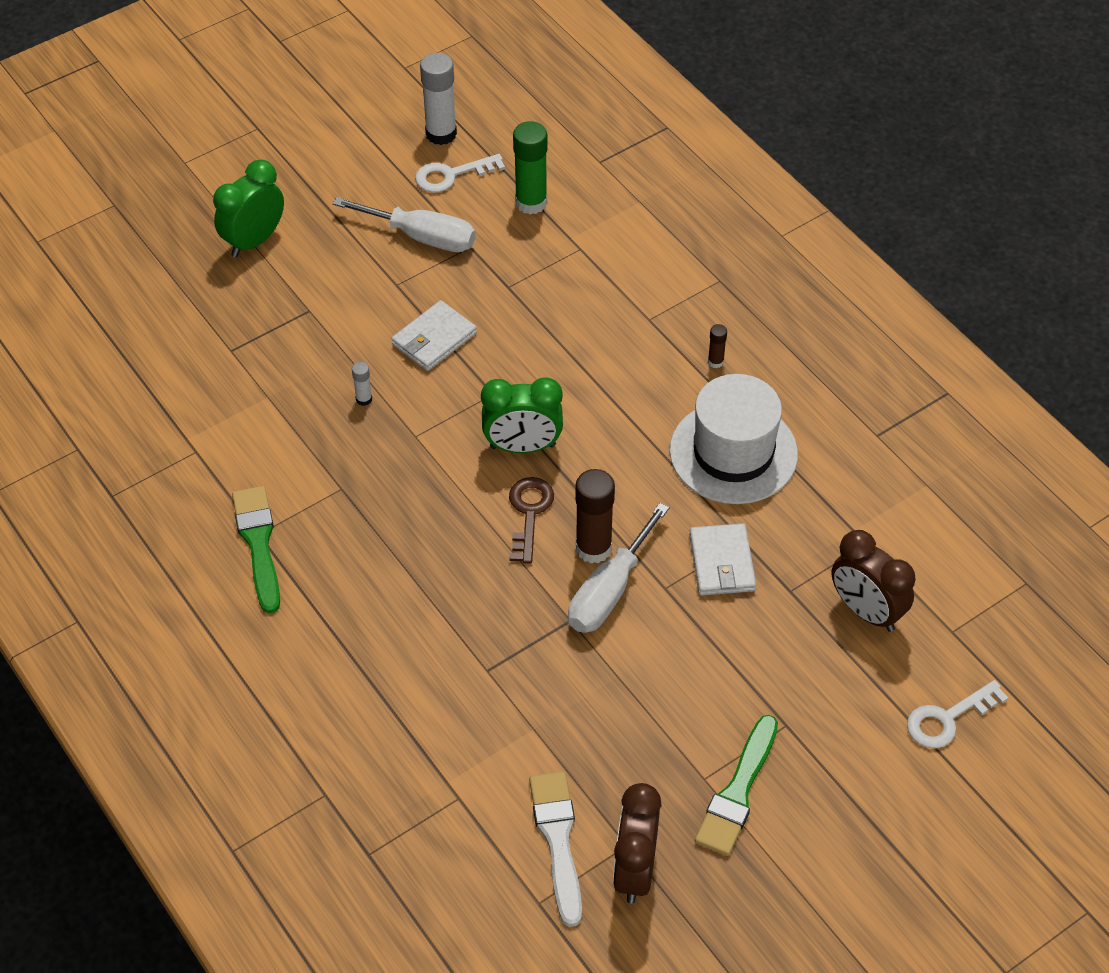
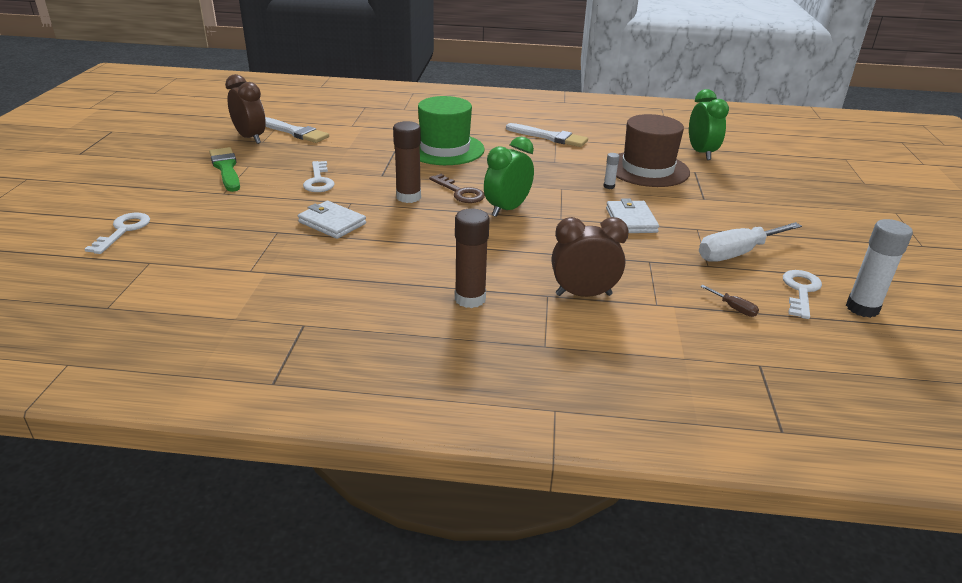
camera: 130 degrees right, 20 degrees down
green clock [213,160,284,257] -> green clock moved to [689,89,729,160]
green brush [232,486,280,614] -> white brush [506,123,588,147]
green glue stick [513,121,548,214] -> brown screwdriver [700,285,759,317]
white screwdriver [568,503,670,633] -> none
white hat [670,374,798,504] -> none
brown glue stick [708,324,727,368] -> brown glue stick [455,208,490,308], size x2.10
brown clock [831,530,916,632] -> brown clock moved to [552,217,629,297]
none -> white key [303,161,335,192]
none -> green hat [418,96,485,165]
none -> brown hat [606,114,690,187]

